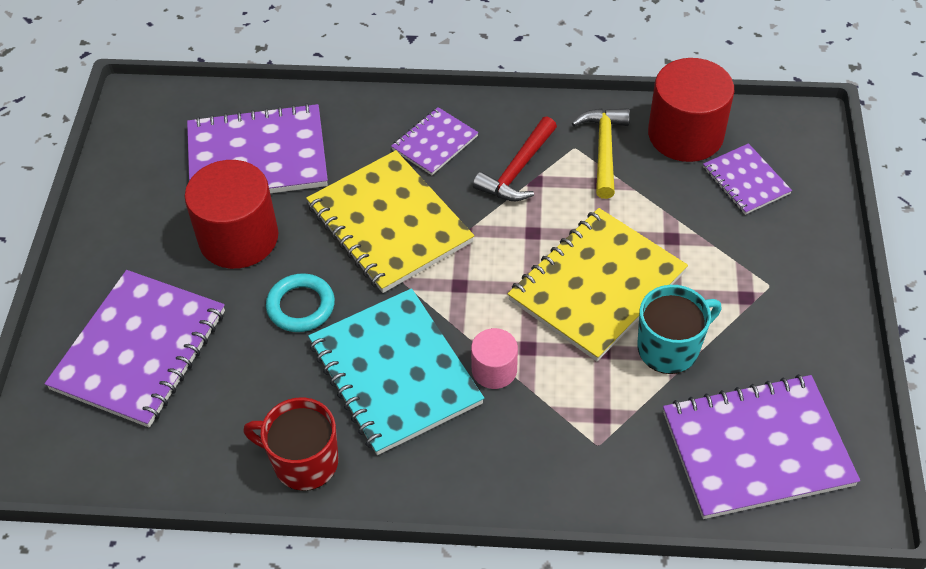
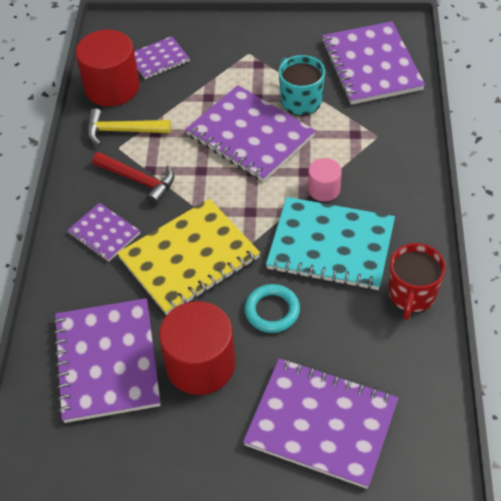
camera: 90 degrees left, 0 degrees up
turquoise notebook [308,288,484,455] -> turquoise notebook turned 45 degrees clockwise [266,197,395,290]
yellow notebook [508,208,688,361] -> purple notebook [186,85,316,182]

